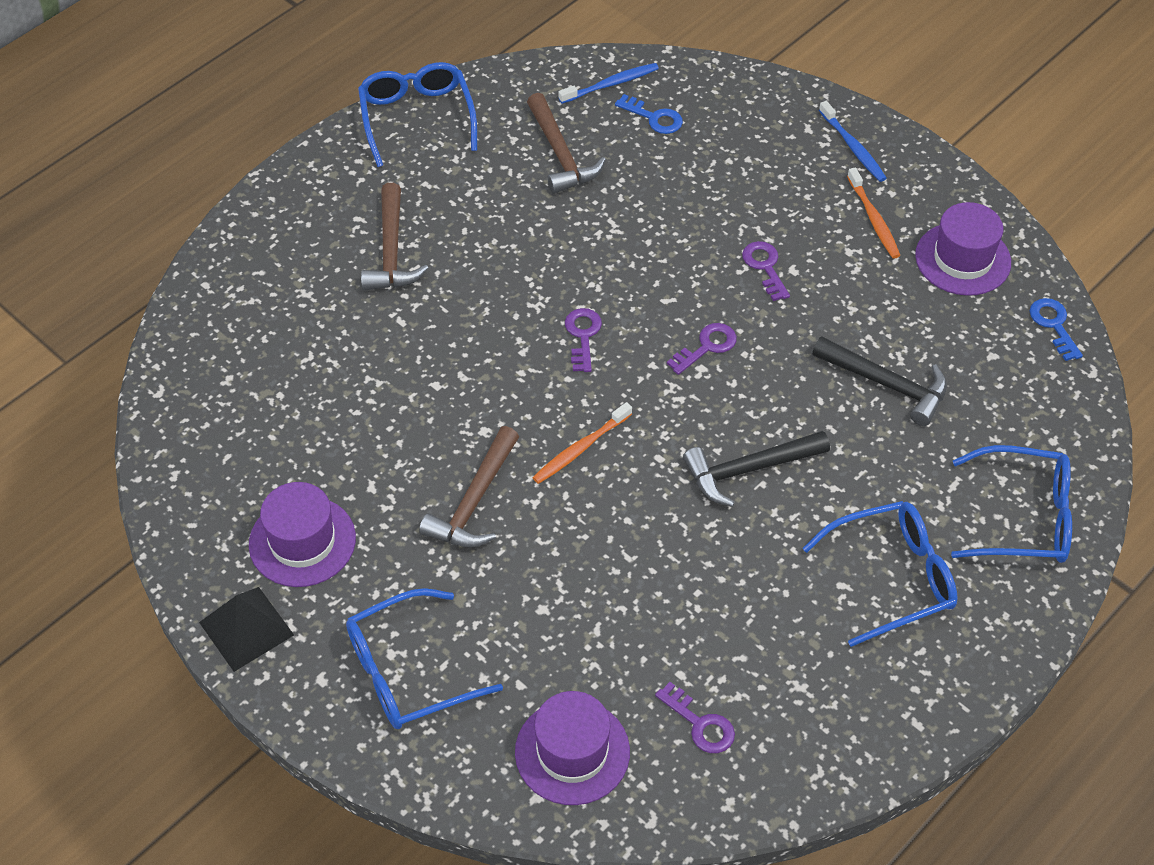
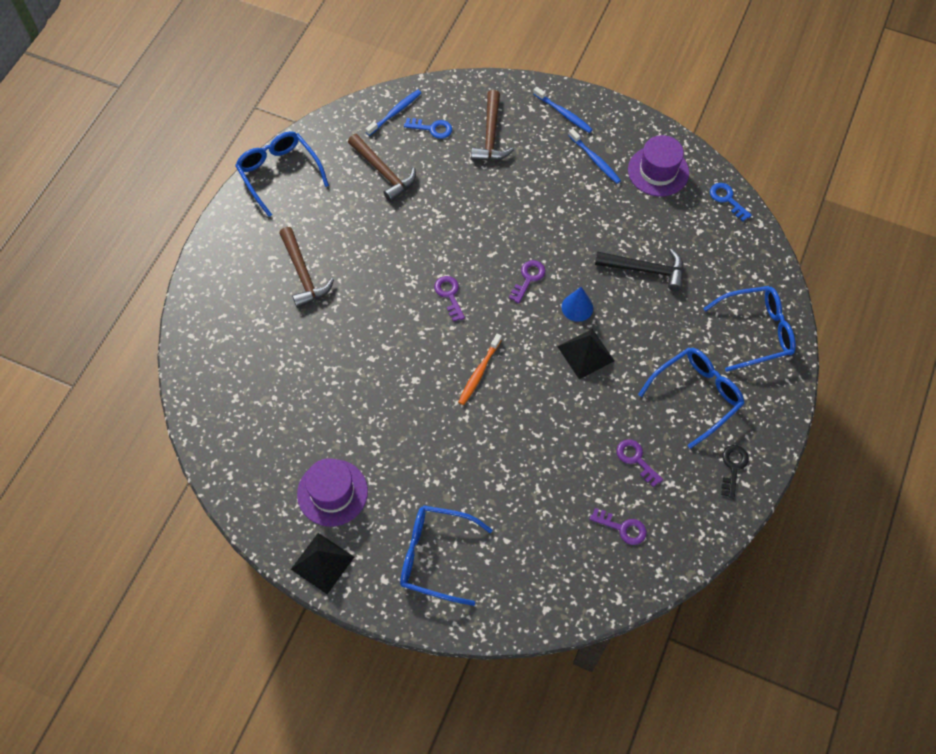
camera: 20 degrees left, 10 degrees up
blue glasses [346,588,503,729] -> blue glasses turned 60 degrees clockwise [400,505,492,606]
brown hammer [419,426,519,548] -> brown hammer moved to [471,90,514,161]
purple hat [515,691,630,805] -> none
black hammer [683,431,830,507] -> black pyramid [557,329,614,379]
purple key [742,241,790,301] -> purple key moved to [616,439,663,487]
orange toothbrush [847,167,901,259] -> blue toothbrush [568,129,621,184]
none -> blue cone [562,287,593,322]
none -> black key [721,445,749,499]

